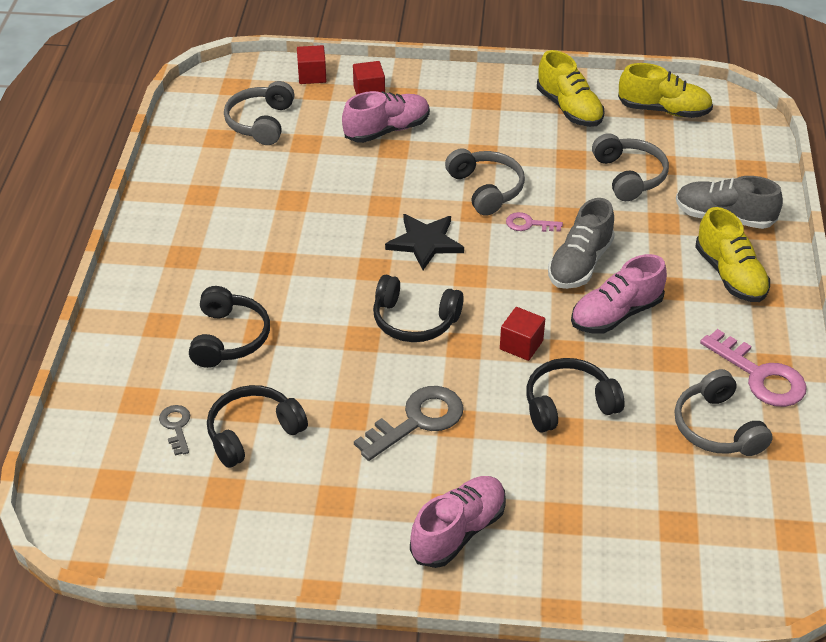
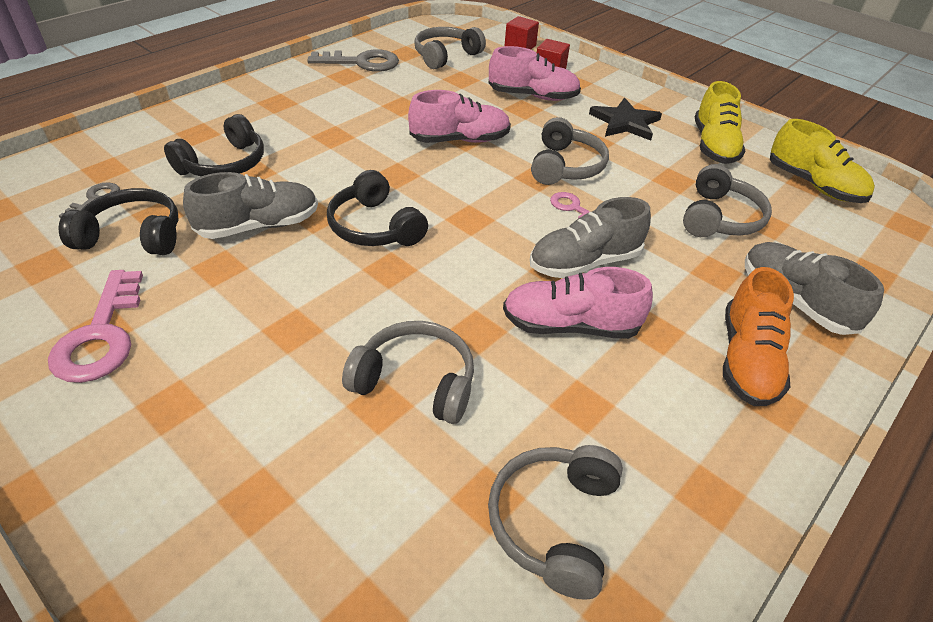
camera: 35 degrees right, 0 degrees up
grey key [354,386,464,461] -> grey key moved to [307,49,399,72]
black star [385,214,464,270] -> black star moved to [589,98,662,141]
pink shoe [410,476,506,568] -> pink shoe moved to [408,90,511,143]
red cube [500,307,545,361] -> none
black headphones [526,358,625,433] -> grey headphones [342,321,474,424]
yellow shoe [695,207,770,302] -> orange shoe [723,267,794,406]
pink key [700,329,807,407] -> pink key moved to [48,270,143,383]
none -> grey shoe [183,172,318,239]

